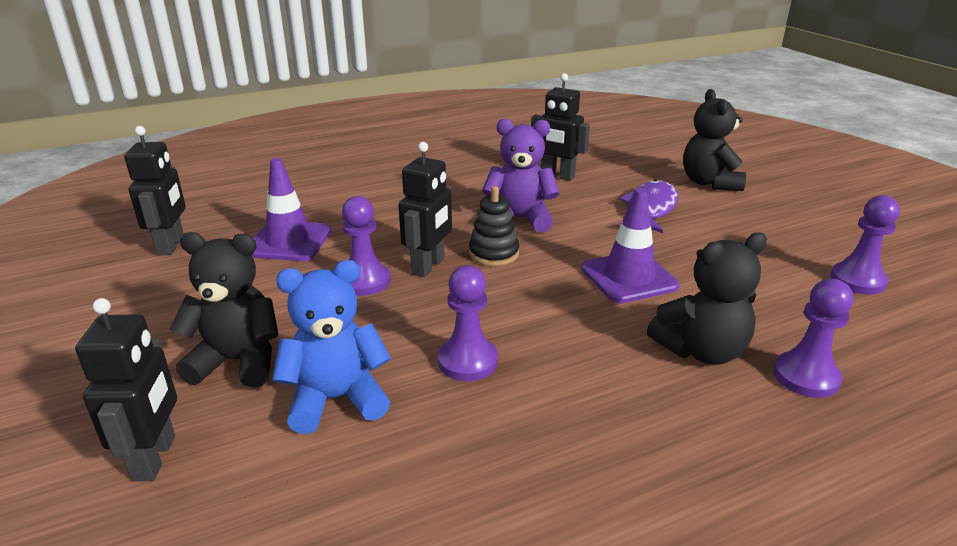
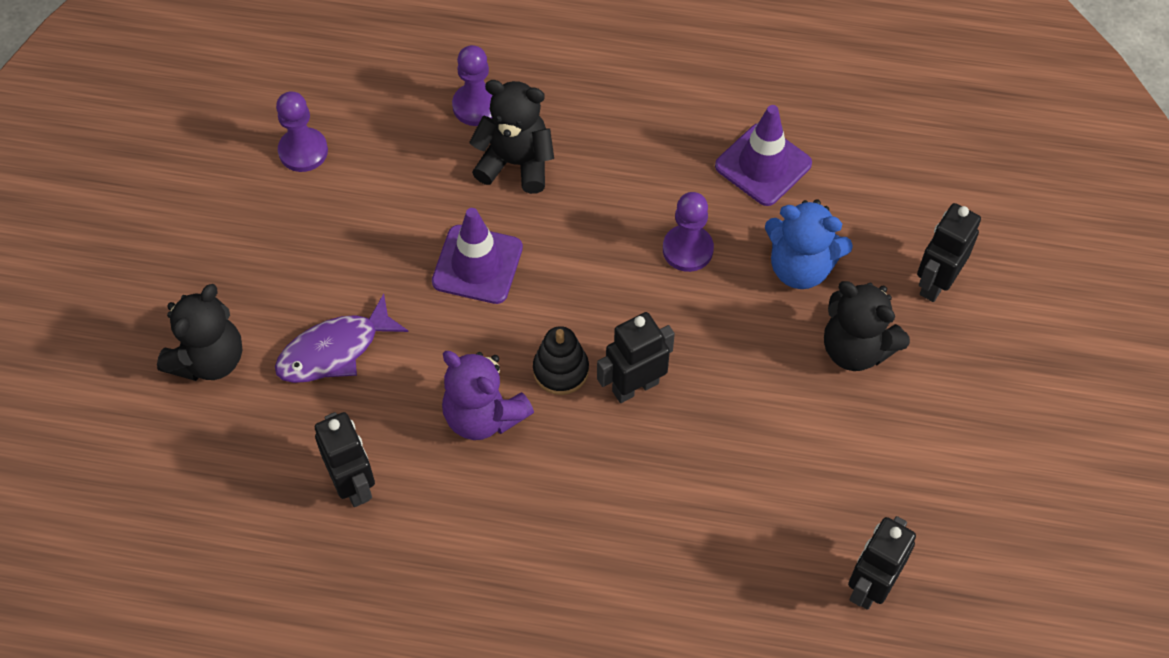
camera: 145 degrees left, 30 degrees up
purple traffic cone [252,158,331,261] -> purple traffic cone moved to [715,105,812,206]
purple pawn [342,196,390,296] -> none

